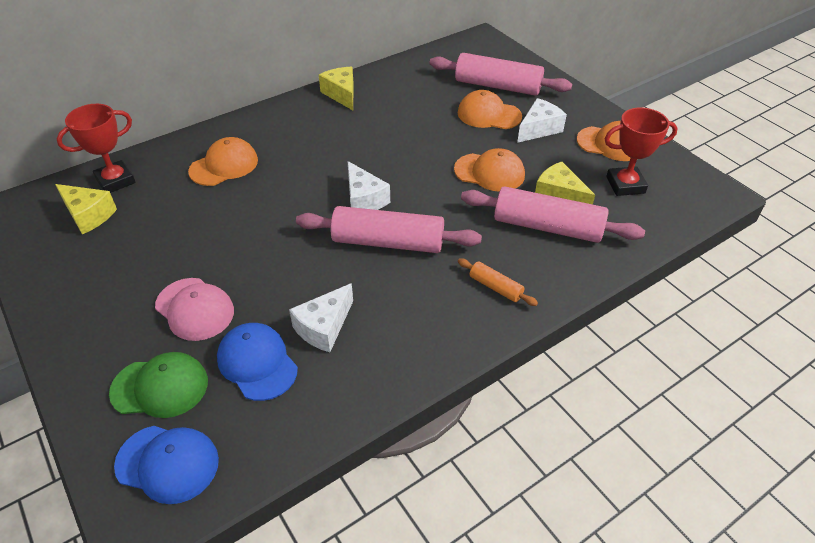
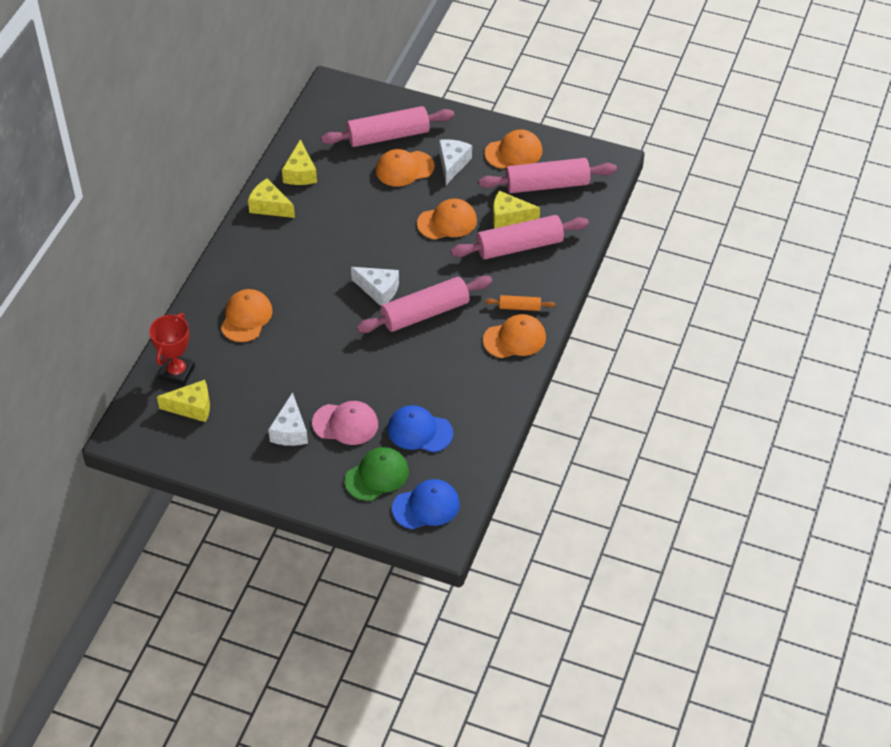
camera: 35 degrees left, 5 degrees up
white cheese [289,283,353,352] -> white cheese moved to [268,392,308,446]
red trophy [605,107,678,196] -> pink rolling pin [478,158,617,193]
none -> yellow cheese [282,139,317,185]
none -> orange cap [483,314,546,358]

